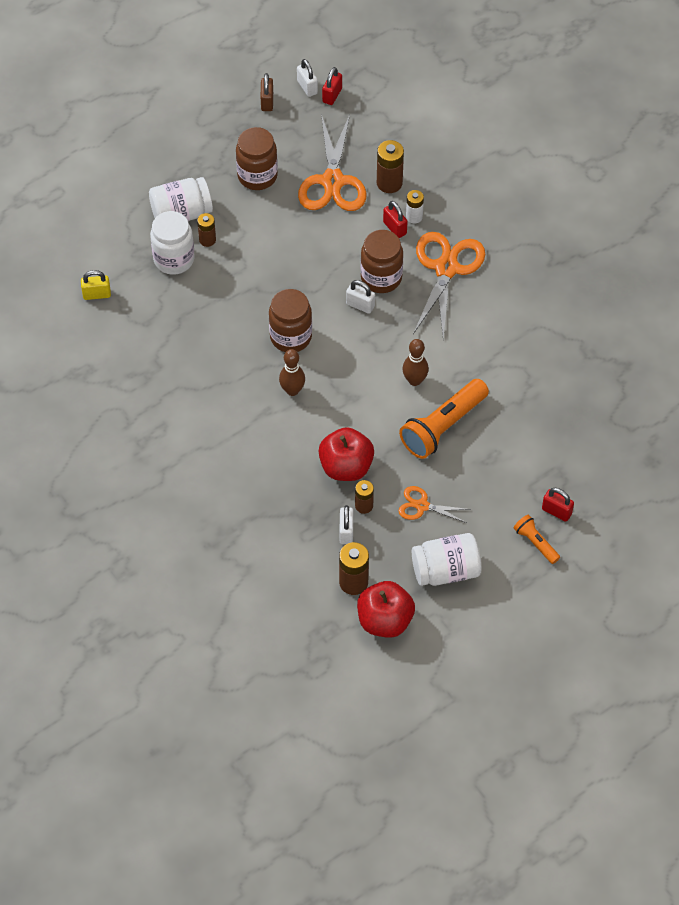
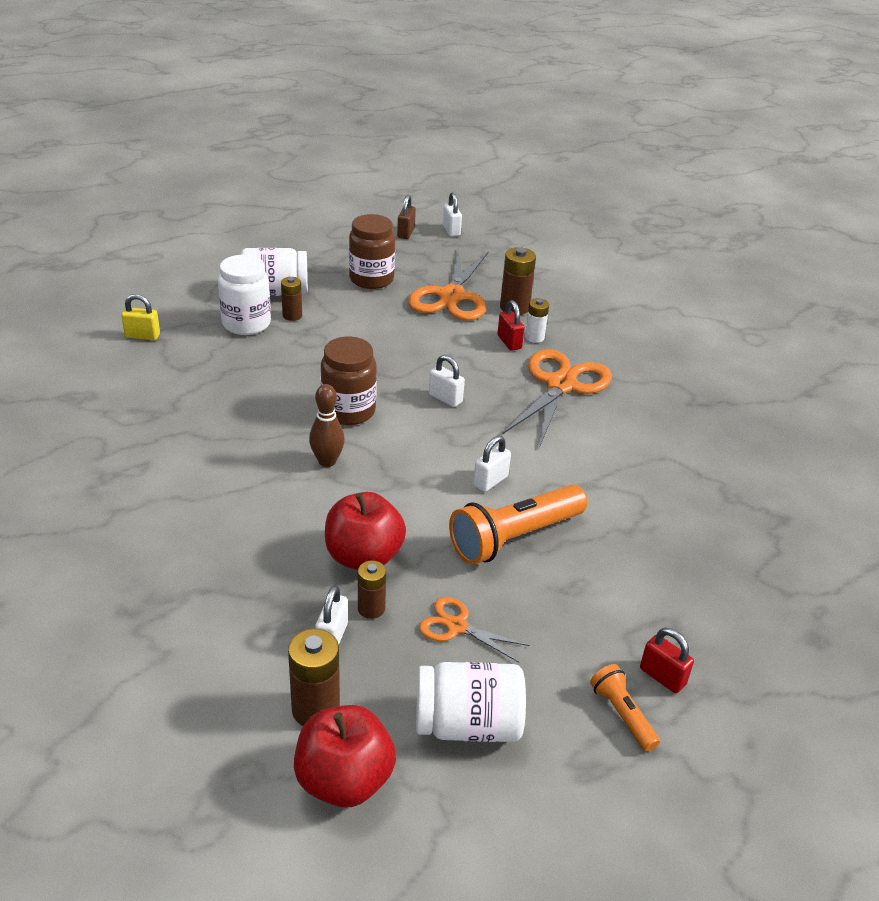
camera: 10 degrees right, 20 degrees down
red padlock [322,67,342,105] -> none
brown jar [360,230,403,293] -> none
brown bowling pin [402,339,429,386] -> white padlock [473,436,511,492]

